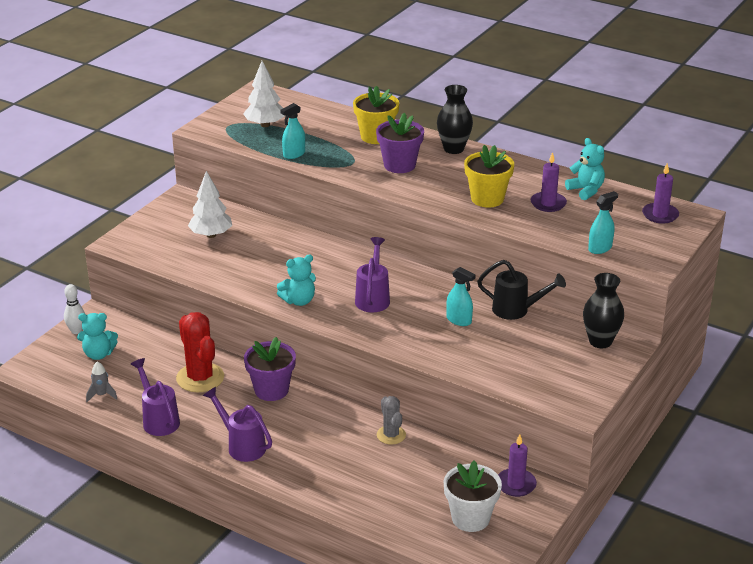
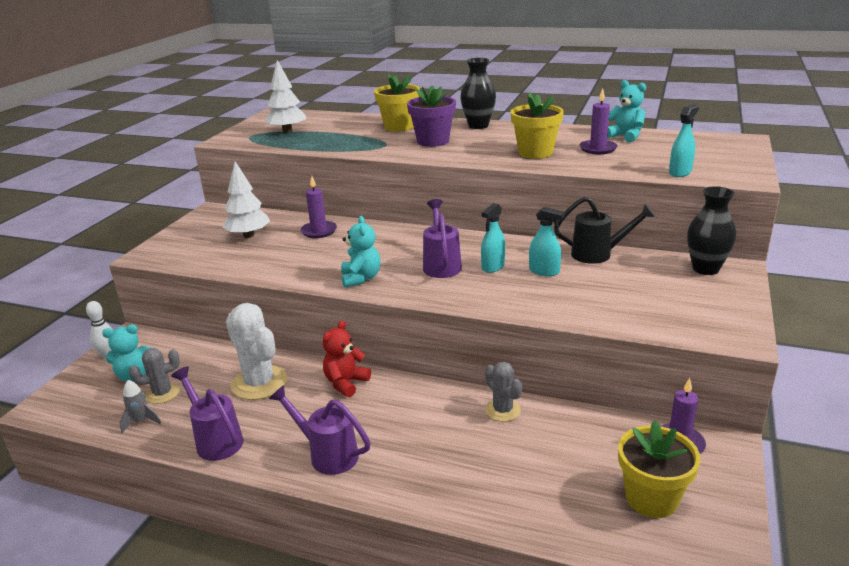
camera: 10 degrees left, 5 degrees down
red cactus [176,312,224,392] -> white cactus [226,303,288,400]
purple flower pot [244,337,296,401] -> red teddy bear [323,320,371,397]
turquoise teddy bear [277,254,316,306] -> turquoise teddy bear turned 60 degrees counterclockwise [341,216,381,288]
turquoise spray bottle [281,103,305,159] -> turquoise spray bottle moved to [481,203,505,273]
white flower pot [444,461,502,532] -> yellow flower pot [618,421,701,518]
purple candle [642,164,679,224] -> purple candle moved to [301,176,337,238]
none -> grey cactus [129,348,180,404]

